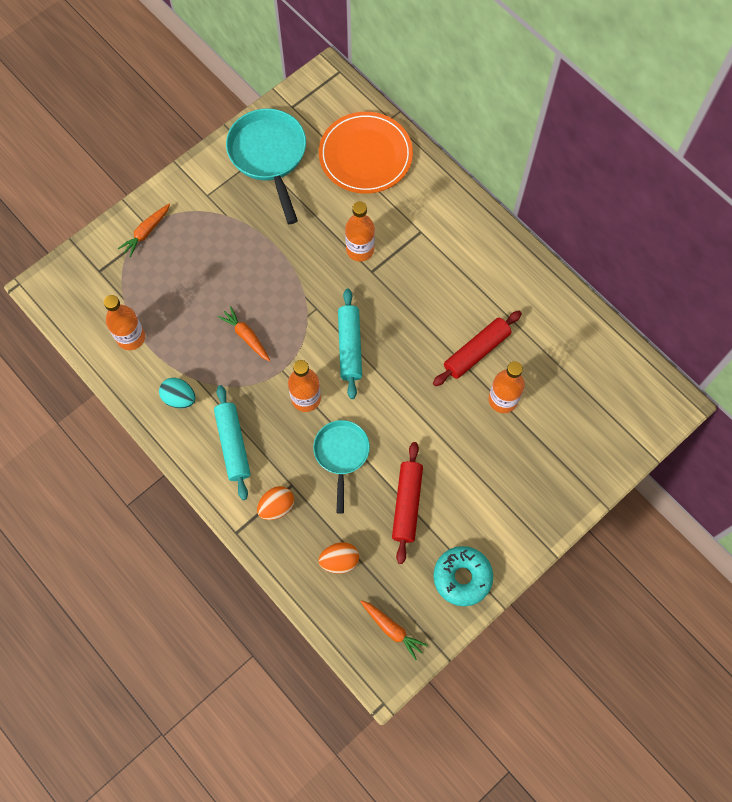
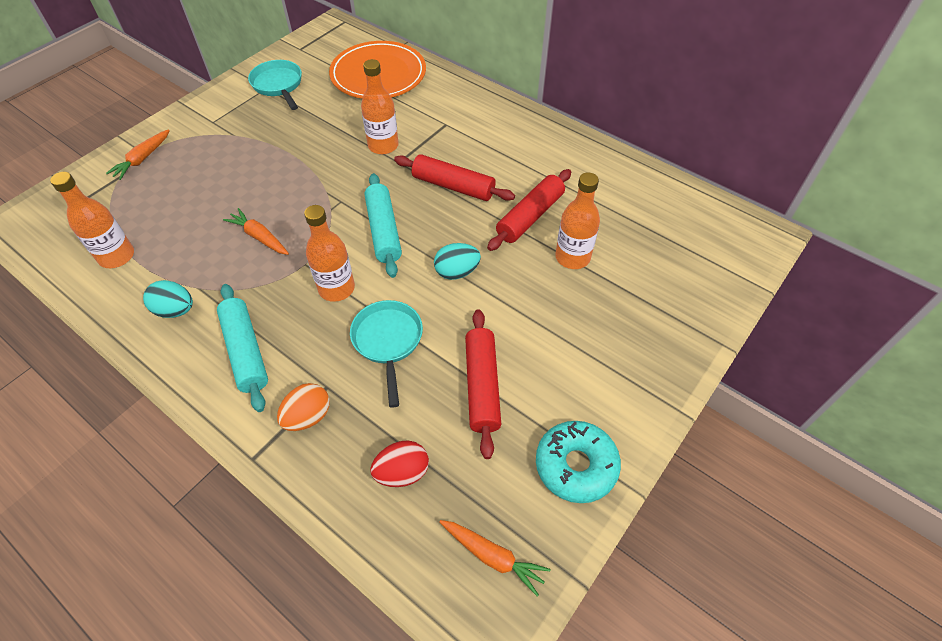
camera: 10 degrees left, 15 degrees down
turquoise pan [226,108,306,224] -> turquoise pan [248,60,302,110], size x0.63
orange egg [319,542,359,574] -> red egg [370,441,429,487]
none -> red rolling pin [394,154,515,201]
none -> turquoise egg [434,243,481,280]

